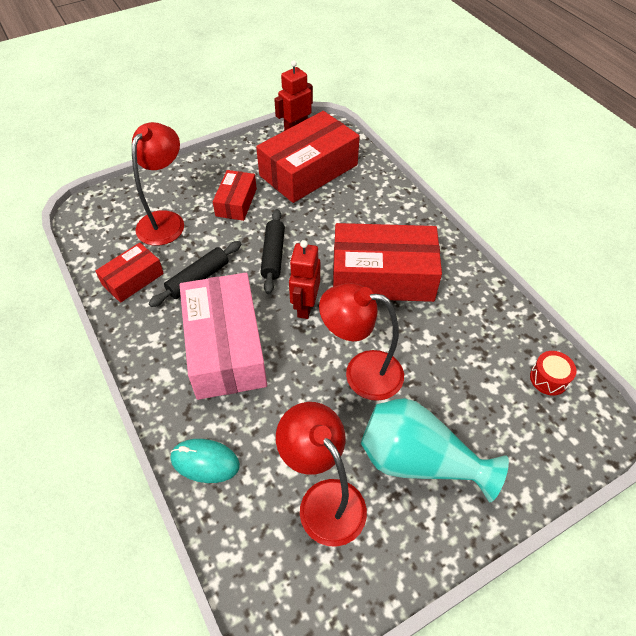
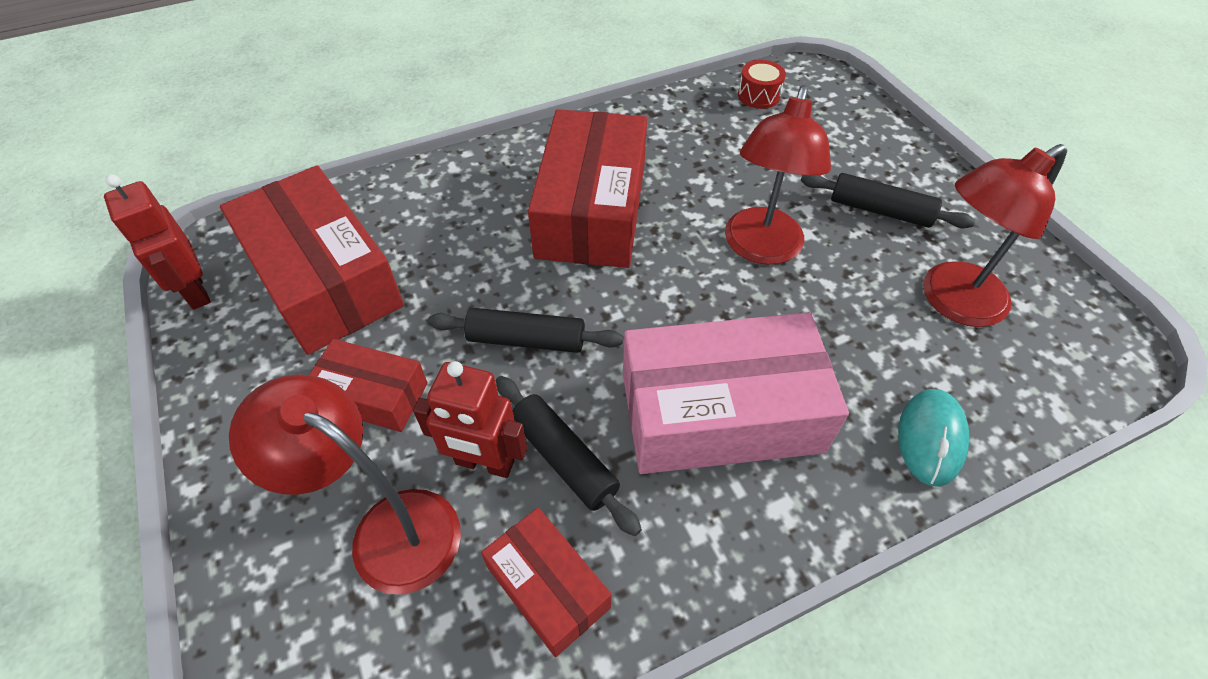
camera: 85 degrees left, 0 degrees up
red robot [289,240,320,319] -> red robot moved to [413,361,527,478]
turquoise vase [361,398,509,502] -> black rolling pin [801,173,975,228]

